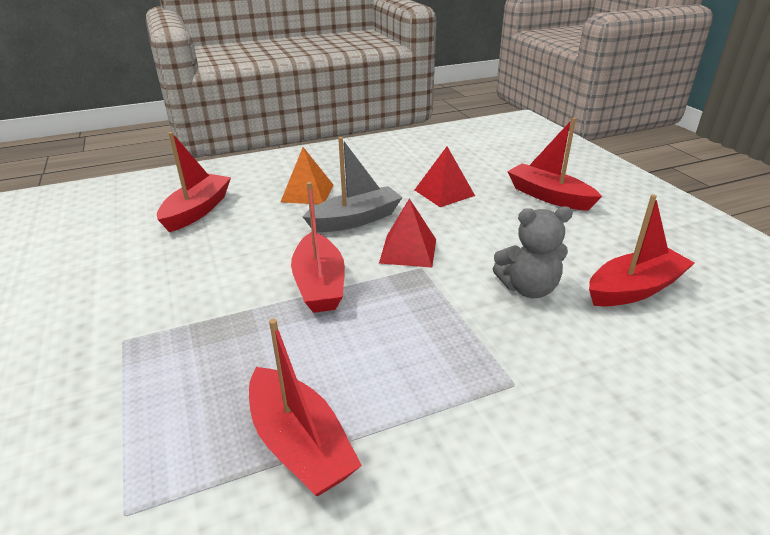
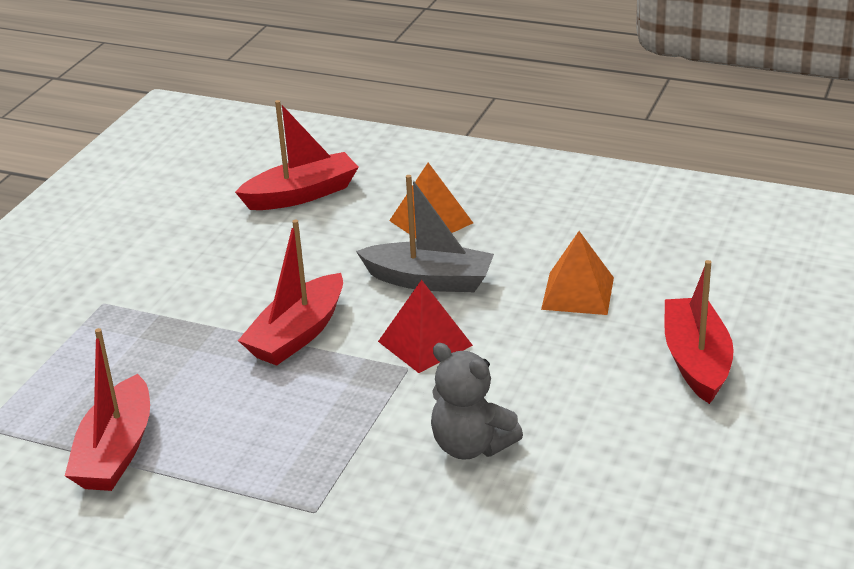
camera: 45 degrees right, 0 degrees up
red pyramid [415,147,475,207] -> orange pyramid [541,231,614,315]
red boat [589,194,695,307] -> none

